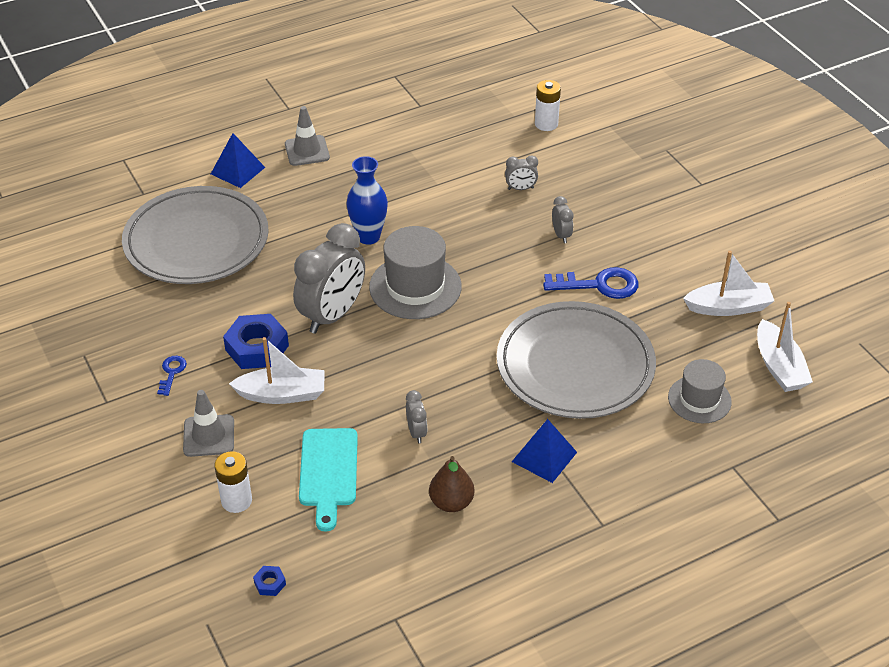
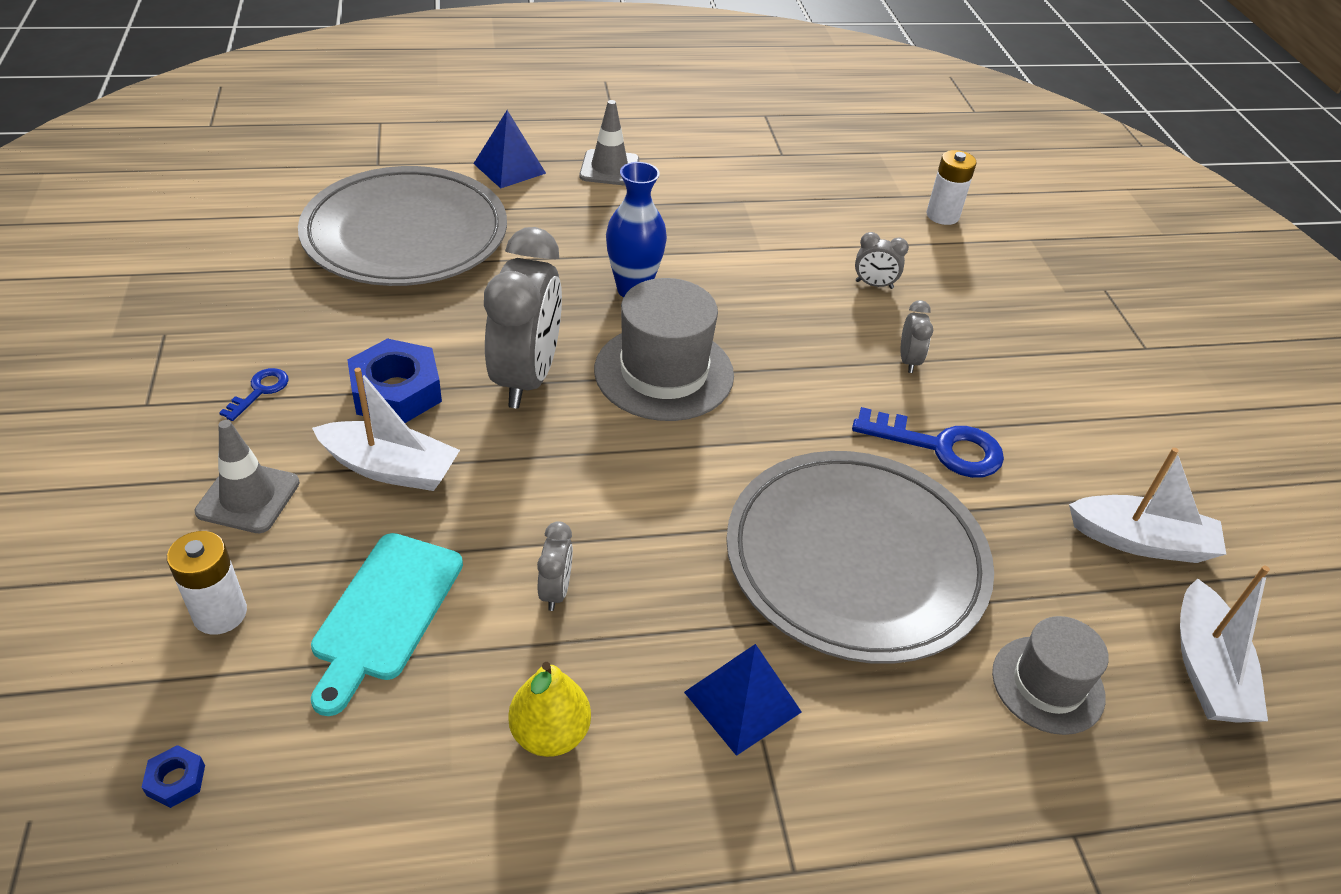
camera: 15 degrees right, 0 degrees up
grey clock [293,223,365,334] -> grey clock turned 45 degrees counterclockwise [484,227,562,408]
brown pear [429,456,474,512] -> yellow pear [508,662,591,757]

